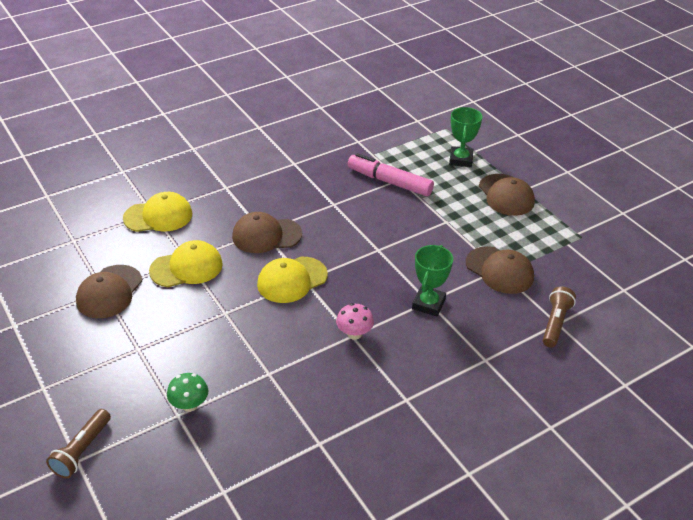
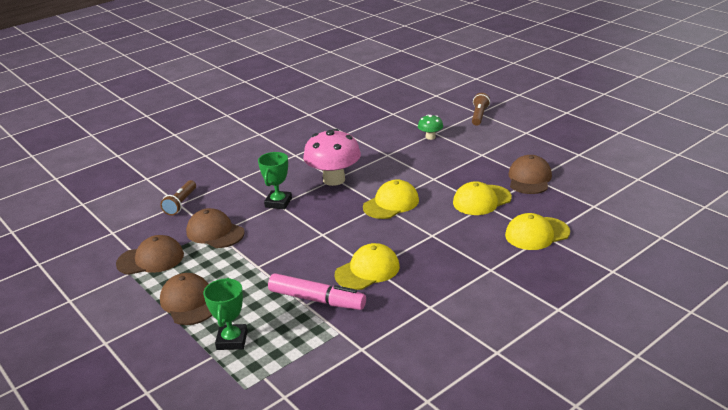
camera: 175 degrees right, 10 degrees down
brown cap [232,212,302,253] -> brown cap moved to [116,235,184,275]
pink mushroom [336,303,374,340] -> pink mushroom [303,129,361,186], size x2.06
none -> yellow cap [335,243,400,290]

